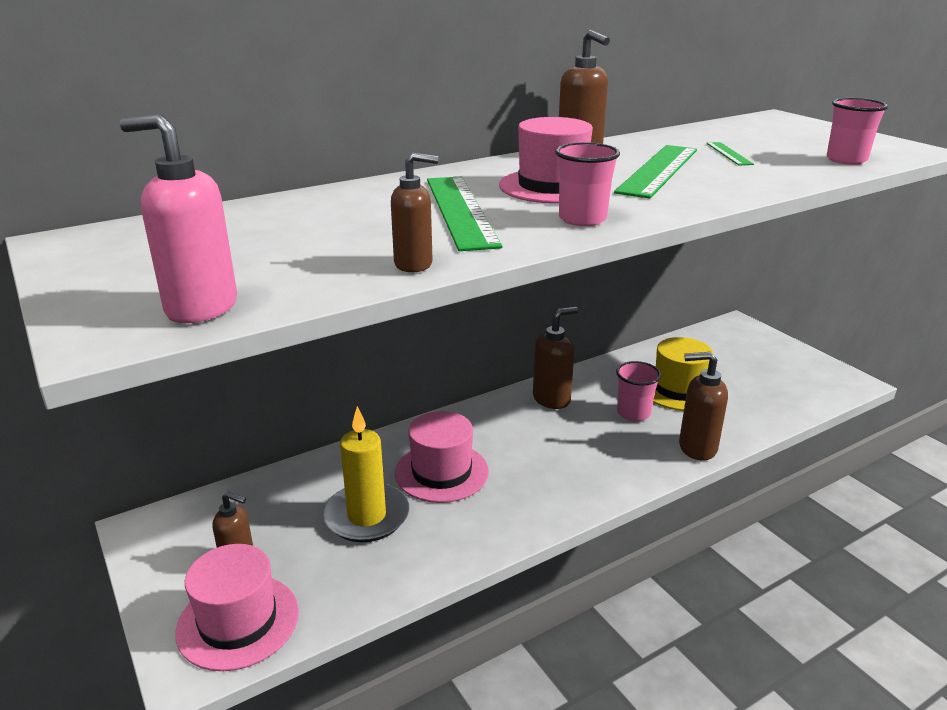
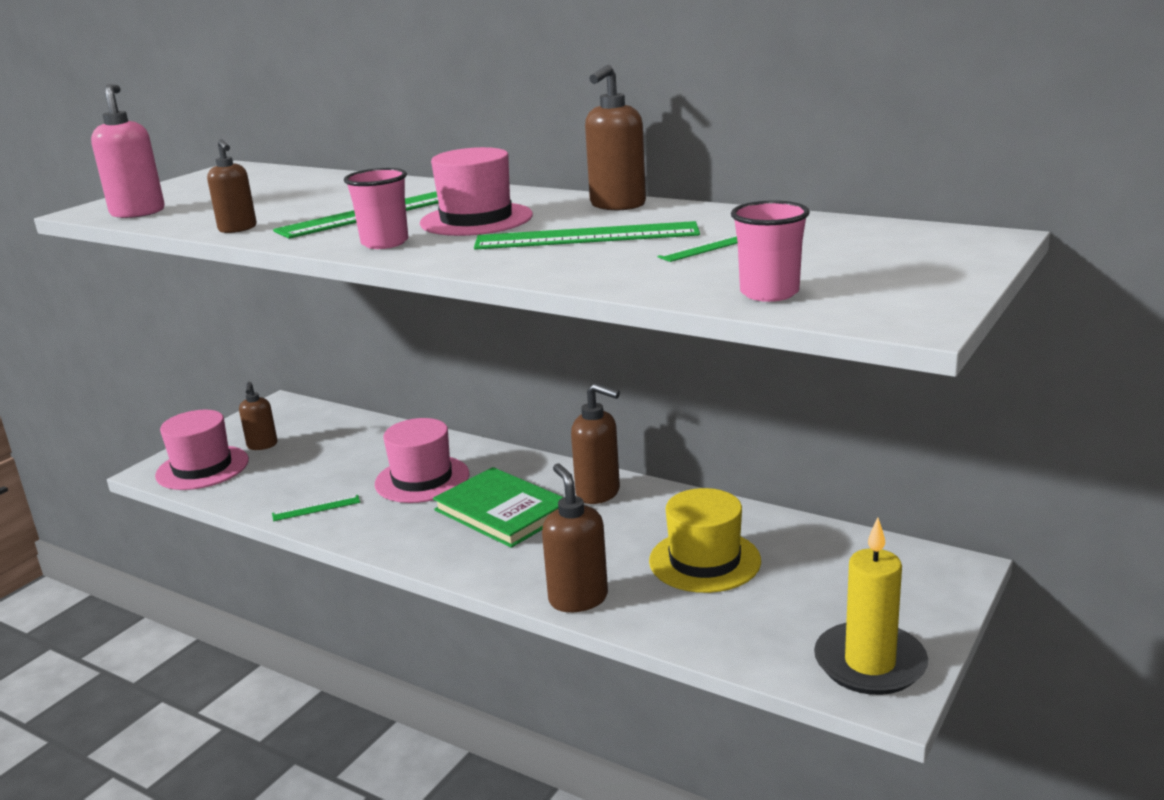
camera: 65 degrees right, 5 degrees down
yellow candle [323,406,409,542] -> yellow candle moved to [814,518,928,695]
pink cup [616,361,661,421] -> none
none -> green ruler [272,495,360,521]
none -> green book [433,467,563,548]

